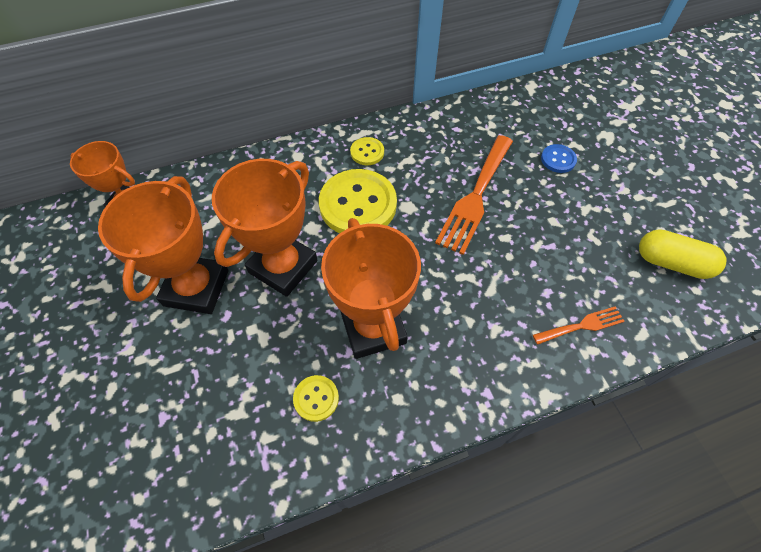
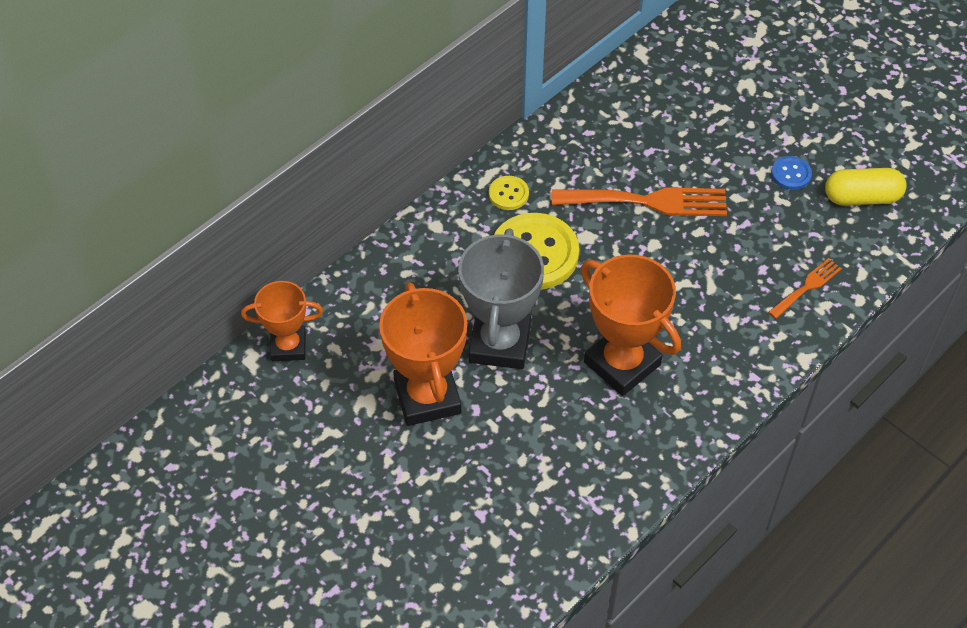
camera: 25 degrees left, 5 degrees down
orange trophy [212,159,318,297] -> grey trophy [458,228,544,369]
yellow button [293,375,339,422] -> none
orange fork [435,135,513,255] -> orange fork turned 90 degrees counterclockwise [552,187,727,216]
blue button [541,144,577,173] -> blue button moved to [771,156,812,190]

